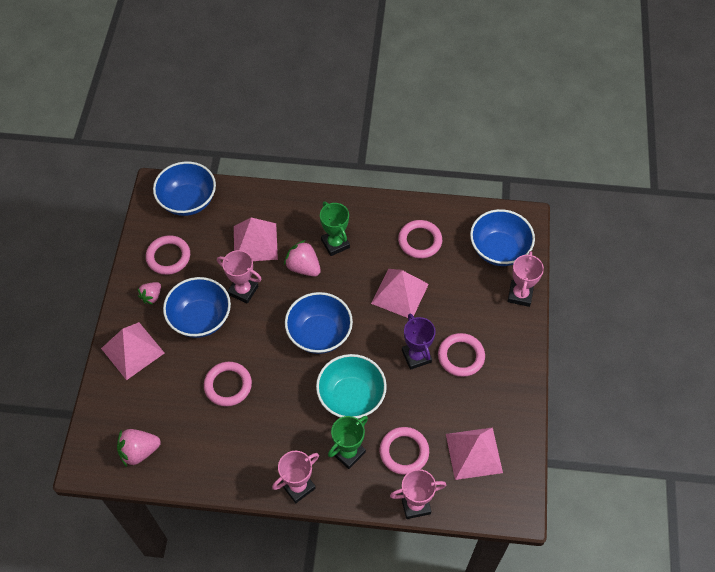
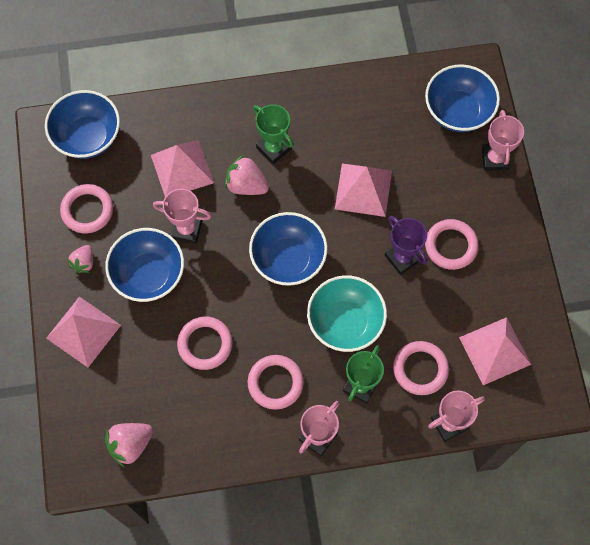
camera: 15 degrees left, 10 degrees up
pink ring [398,220,442,258] -> pink ring moved to [248,355,304,410]

